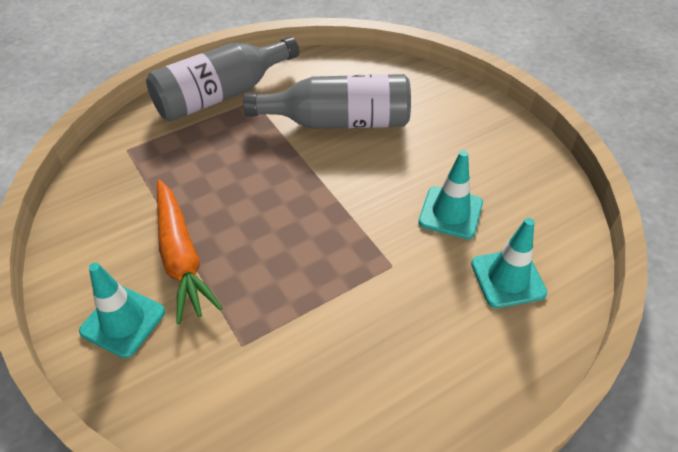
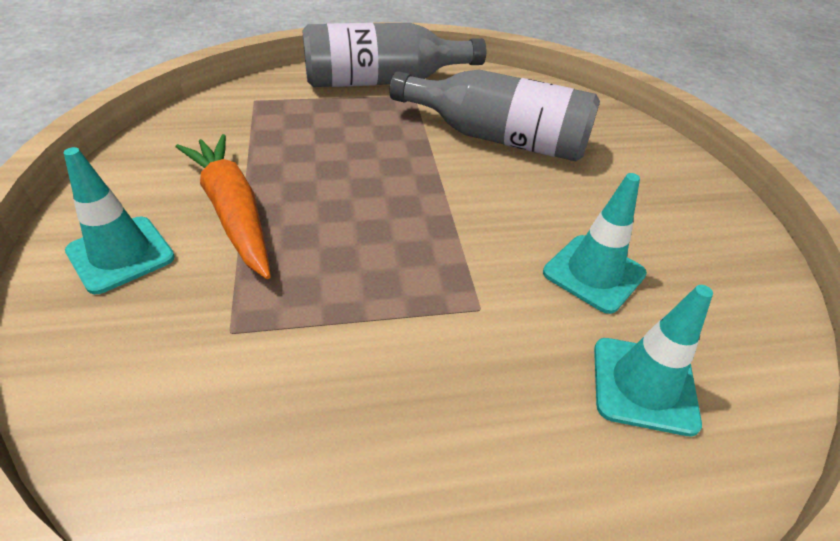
camera: 20 degrees right, 5 degrees down
orange carrot [157,180,223,324] -> orange carrot turned 150 degrees clockwise [176,134,271,279]

